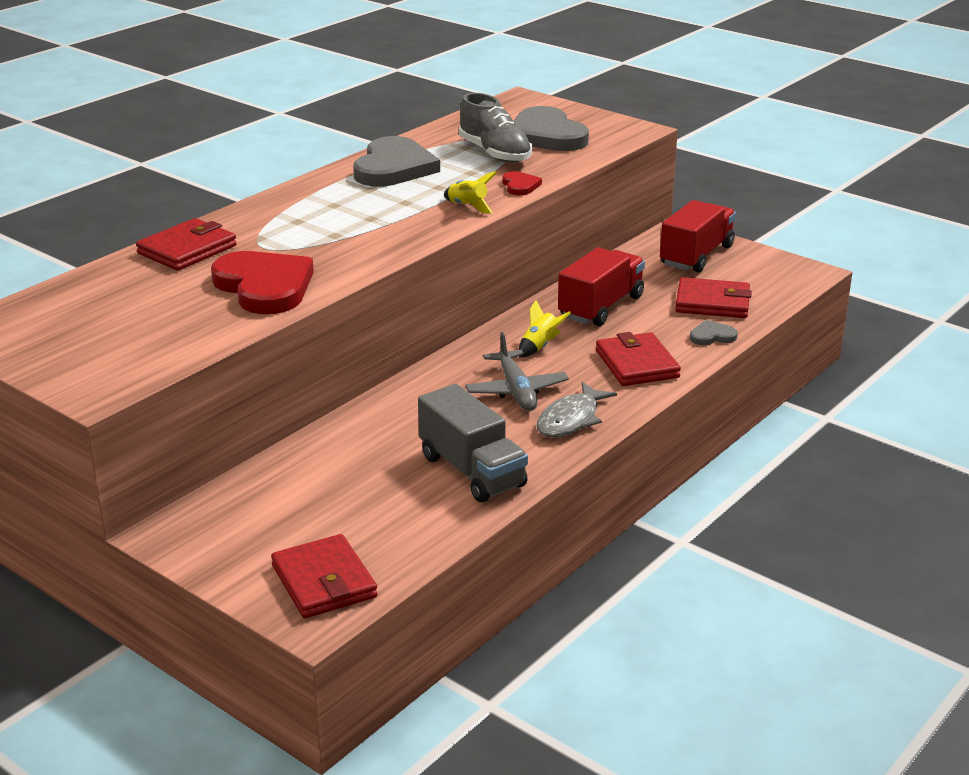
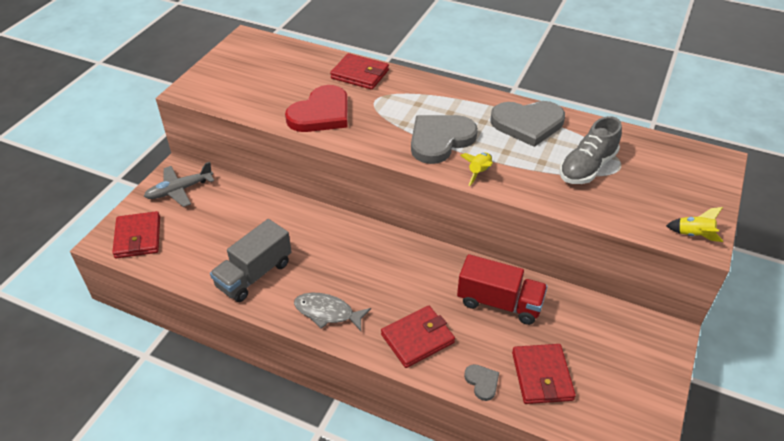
camera: 75 degrees right, 15 degrees up
red wallet [271,534,378,618] -> red wallet turned 60 degrees counterclockwise [112,211,160,258]
grey plane [465,332,569,411] -> grey plane moved to [144,162,214,207]
red heart [502,171,542,195] -> none
grey heart [514,106,589,151] -> grey heart moved to [411,115,478,164]
yellow rocket [518,300,571,357] -> yellow rocket moved to [666,207,723,242]
red truck [660,200,736,273] -> none

